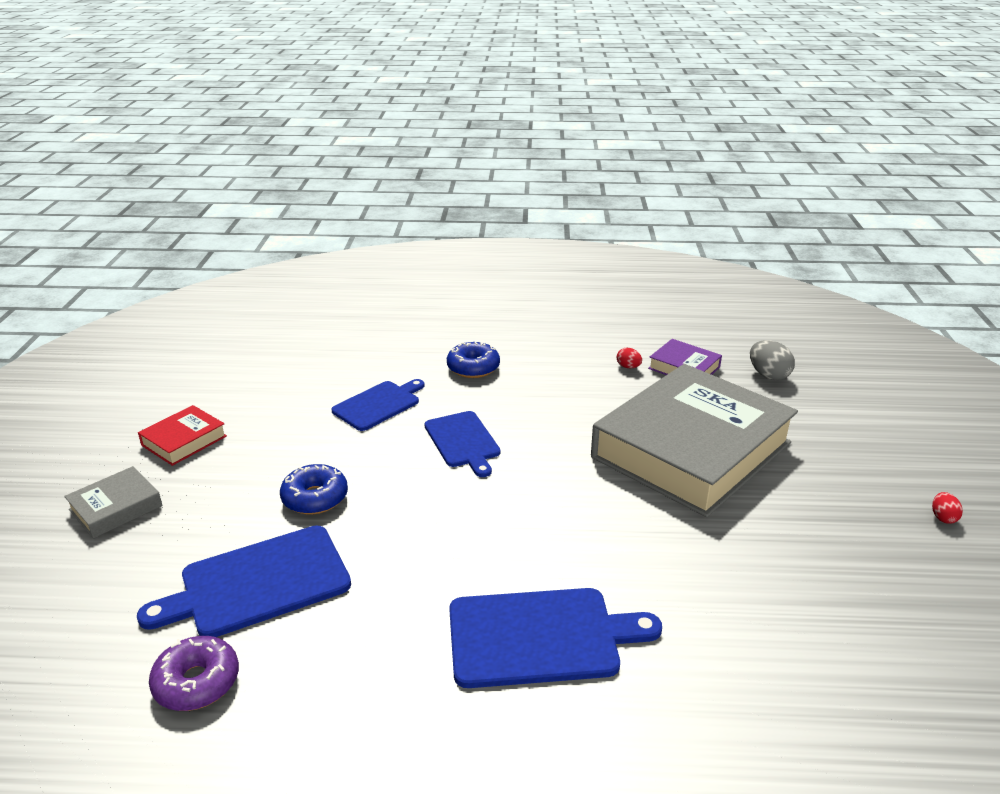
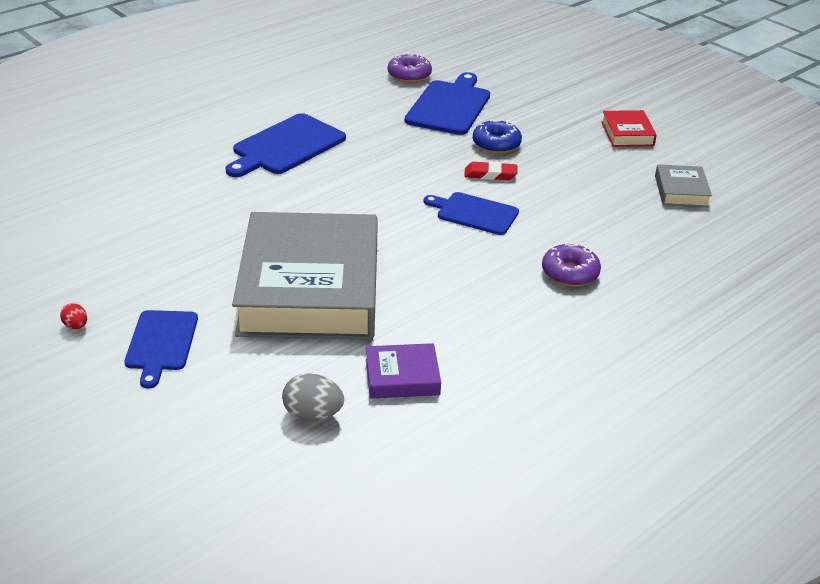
camera: 135 degrees right, 5 degrees up
grey book [64,466,163,539] -> grey book moved to [655,164,712,207]
blue cutting board [331,379,425,431] -> blue cutting board moved to [124,310,198,389]
blue donut [447,342,500,378] -> purple donut [542,242,601,287]
red egg [617,348,642,368] -> none
none -> red eraser [464,162,518,180]

